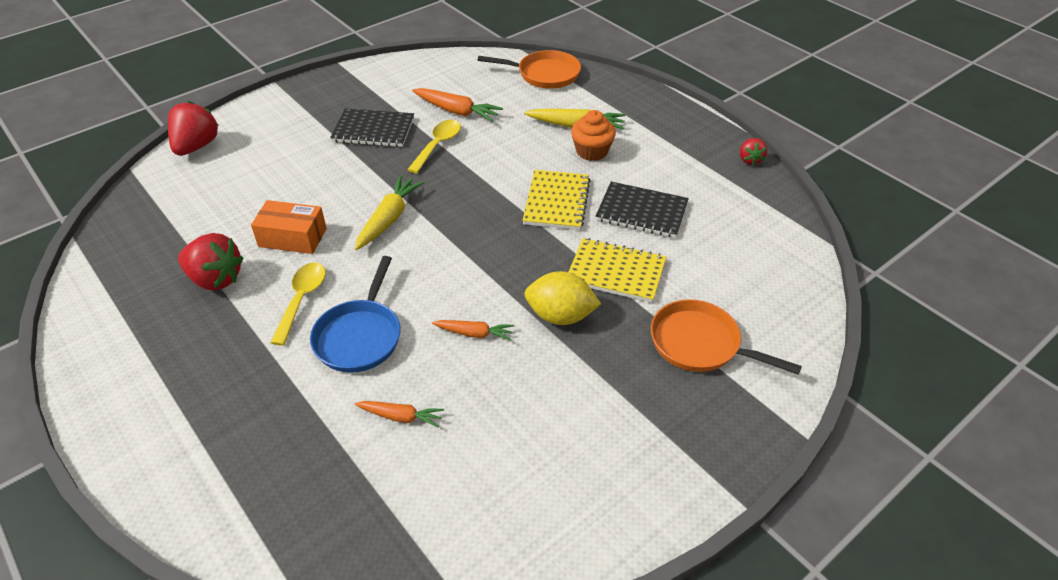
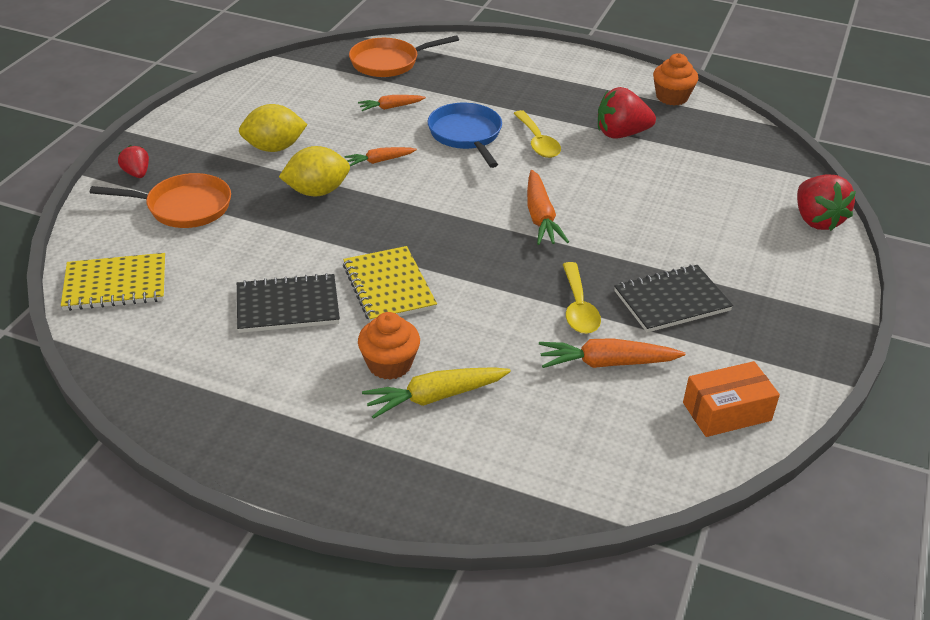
camera: 150 degrees right, 5 degrees down
orange box [251,200,327,254] -> orange box moved to [683,361,780,437]
yellow carrot [355,175,425,250] -> orange carrot [527,170,569,245]
orange pan [478,50,581,89] -> orange pan moved to [349,35,459,77]
yellow notebook [569,238,666,303] -> yellow notebook moved to [61,253,165,311]
red strawberry [740,138,767,165] -> red strawberry moved to [118,145,149,178]
none -> yellow lemon [239,104,308,152]
none -> orange cupcake [653,53,698,106]

